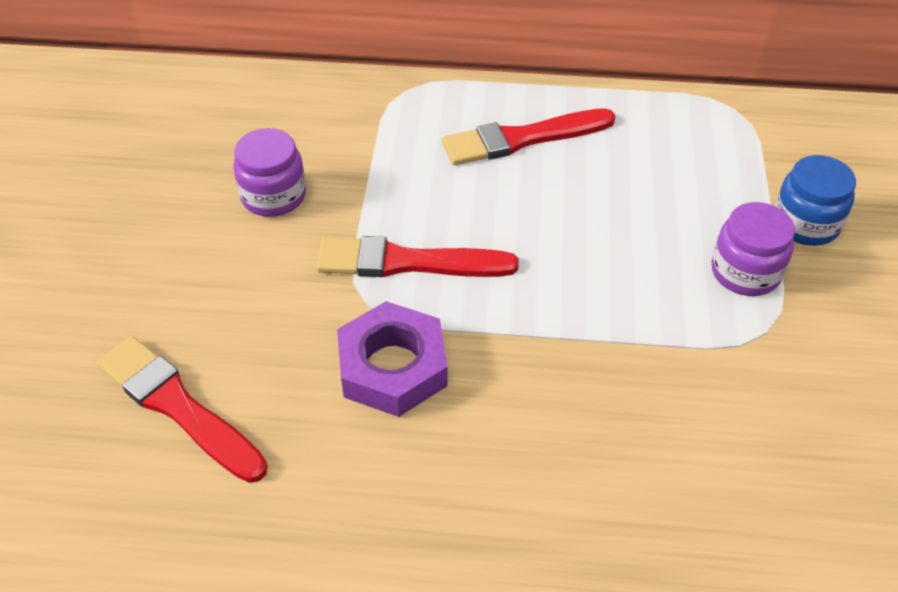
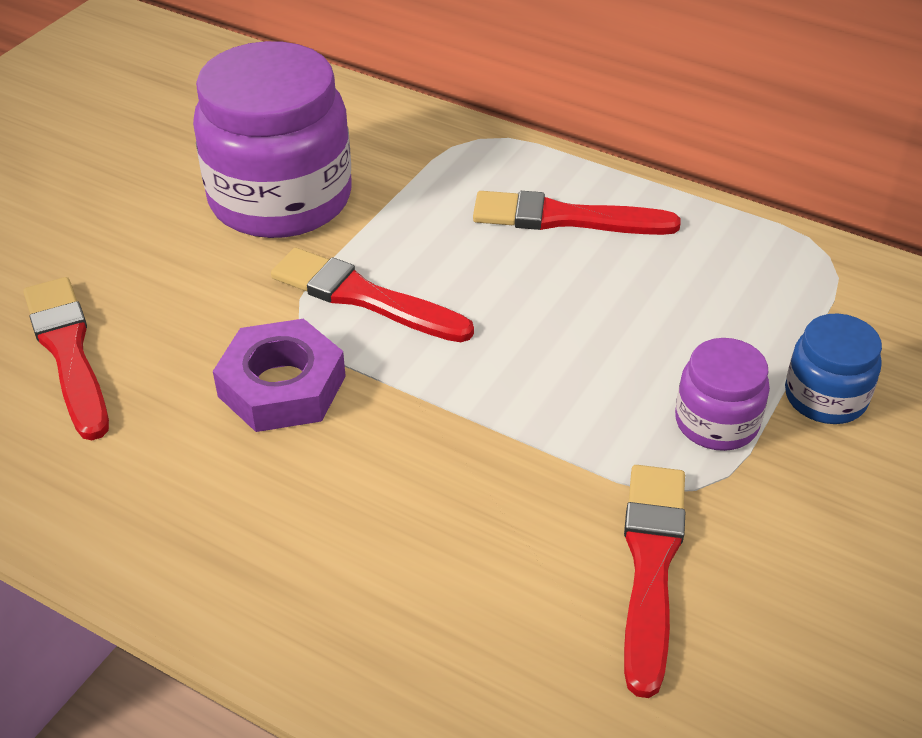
camera: 25 degrees right, 5 degrees down
purple jar [233,128,306,217] -> purple jar [193,41,352,238], size x2.05
none -> red brush [624,465,685,698]

